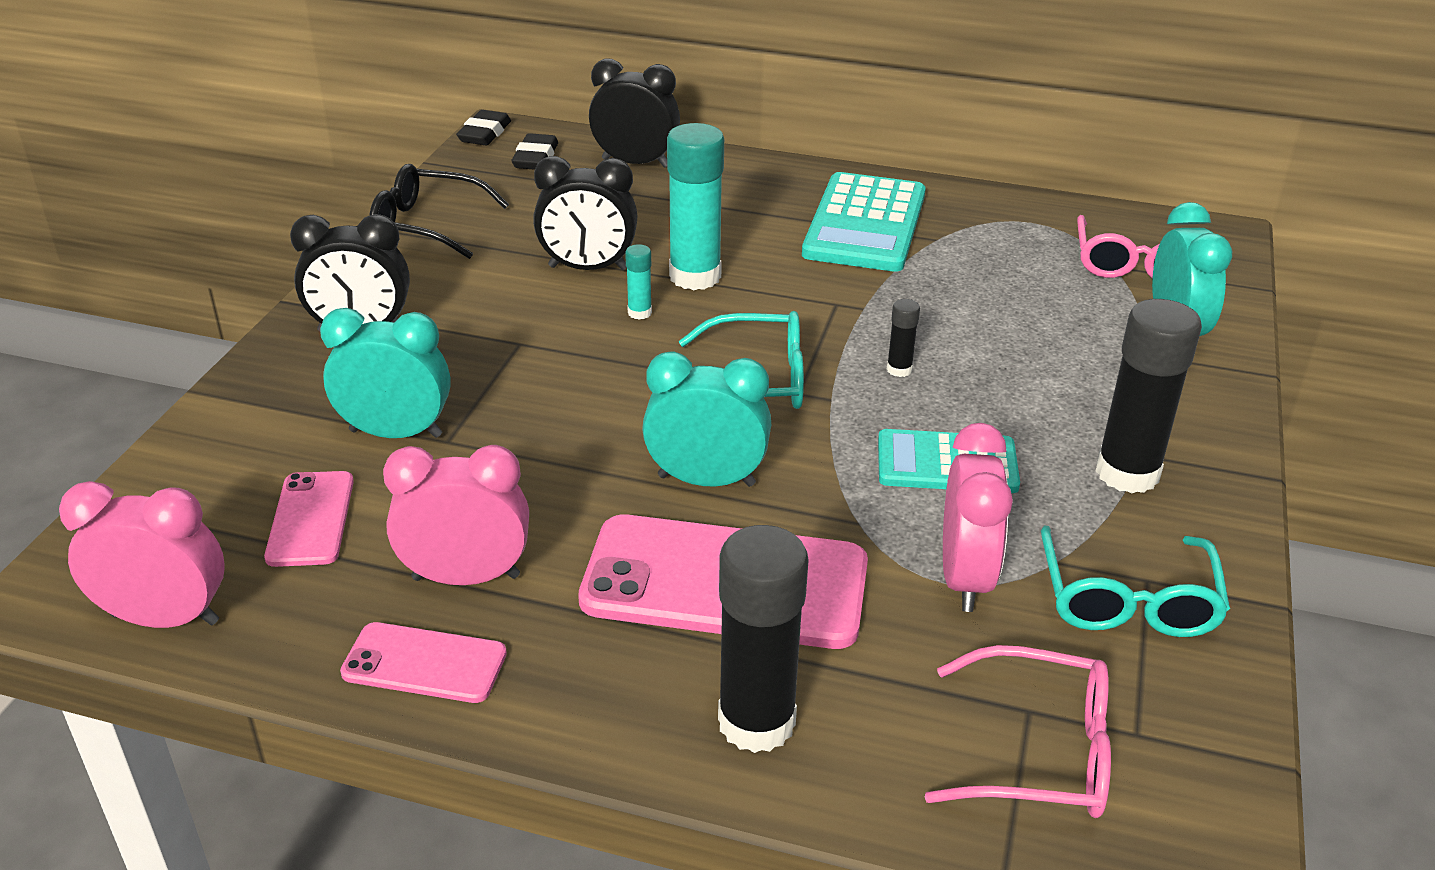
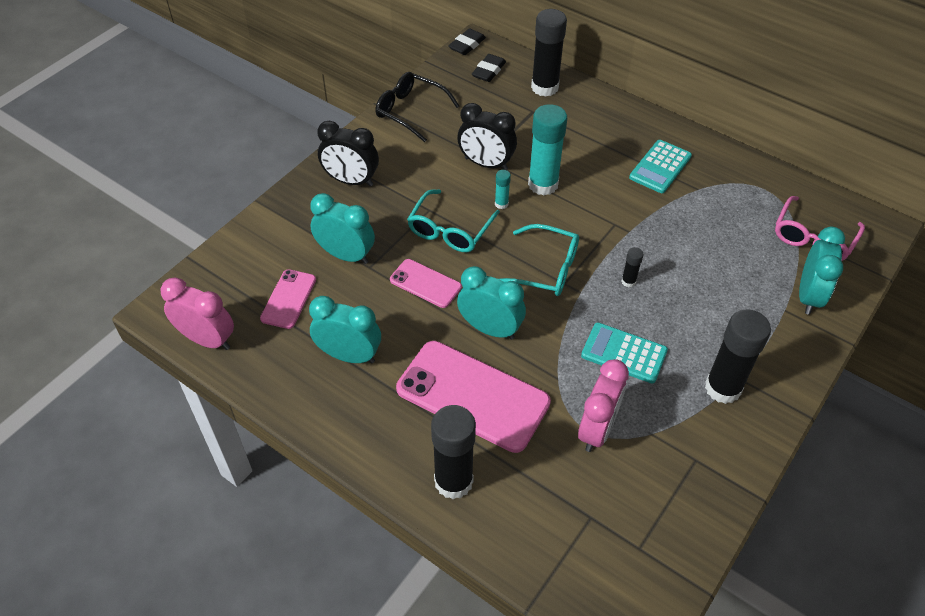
camera: 20 degrees right, 15 degrees up
pink phone [340,622,507,703] -> pink phone moved to [390,259,462,308]
pink clock [383,445,529,585] -> turquoise clock [309,296,381,364]
black clock [589,59,680,168] -> black glue stick [531,9,567,97]
turquoise calculator [802,172,926,272] -> turquoise calculator [629,140,692,193], size x0.64
pink glasses [925,645,1111,818] -> none
turquoise glasses [1041,525,1230,637] -> turquoise glasses moved to [407,189,500,252]

